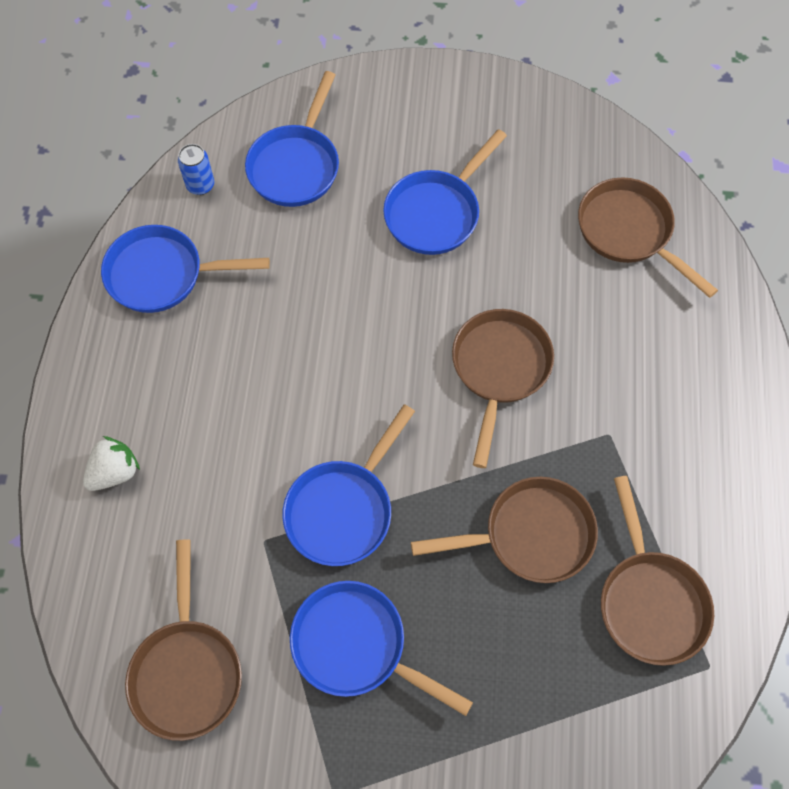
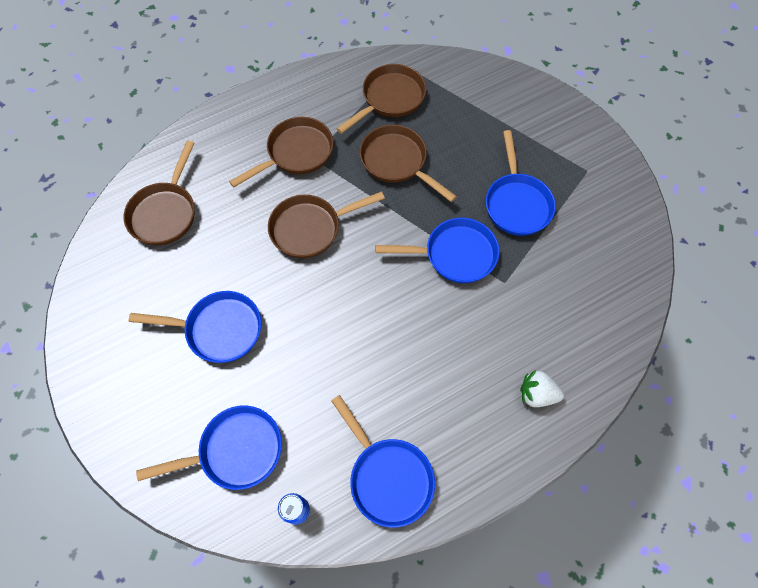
camera: 125 degrees left, 0 degrees up
brown pan [125,539,242,741] -> brown pan moved to [229,117,334,187]

